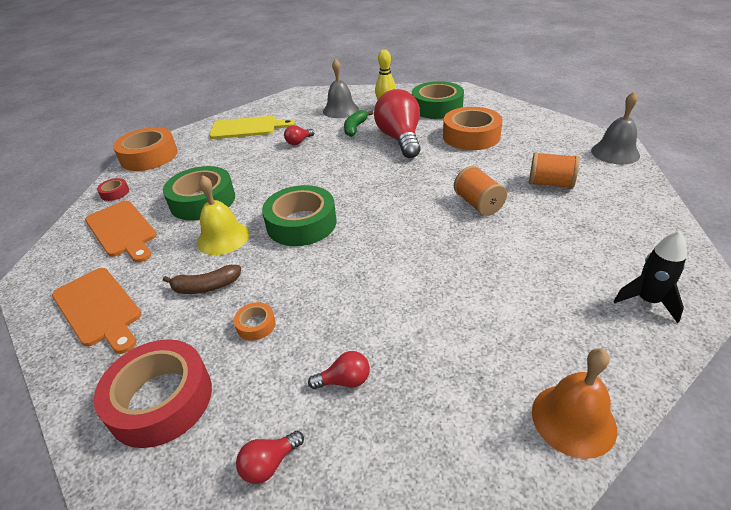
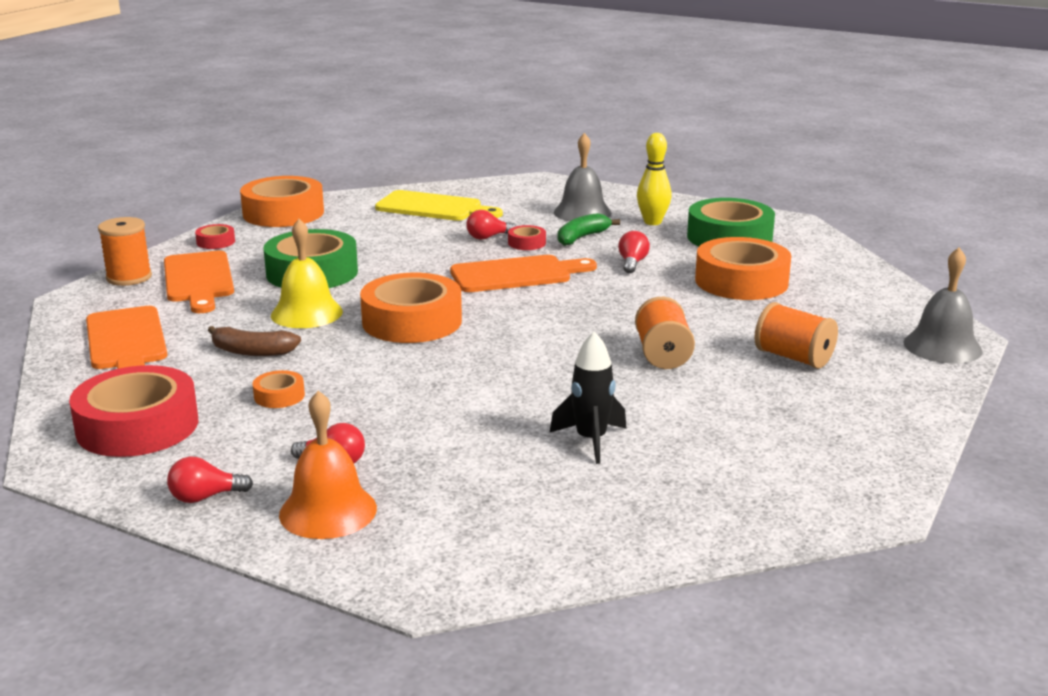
camera: 20 degrees right, 15 degrees down
green tape [262,185,337,246] -> orange tape [360,273,462,343]
red light bulb [374,89,421,158] -> red light bulb [618,231,650,273], size x0.43
orange bell [532,348,617,459] -> orange bell moved to [279,390,377,539]
black rocket [613,231,687,323] -> black rocket moved to [550,331,627,464]
none -> orange spool [98,217,152,286]
none -> orange cutting board [450,255,597,292]
none -> red tape [508,225,546,250]

